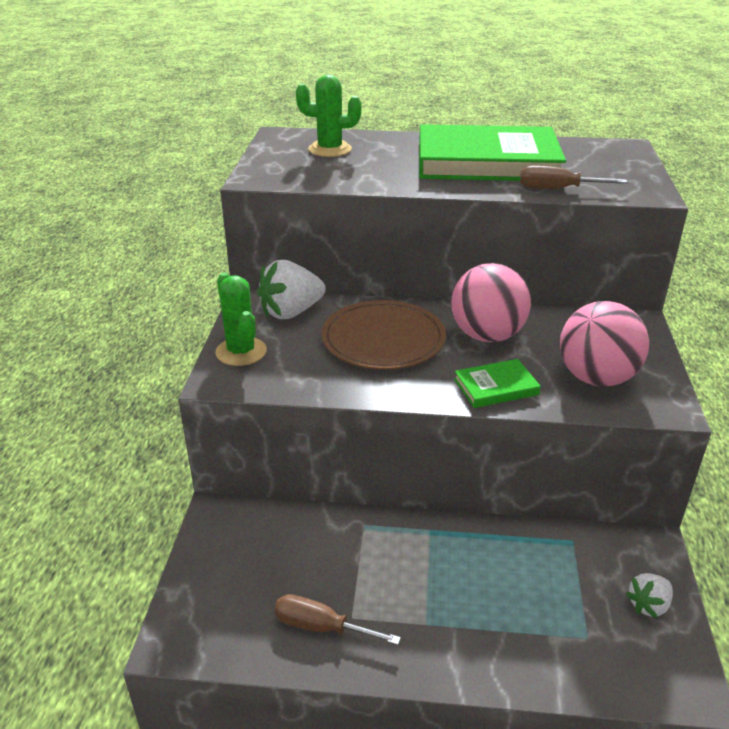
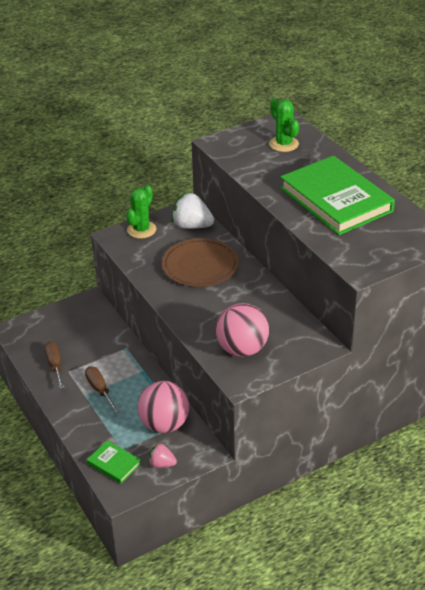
camera: 55 degrees right, 5 degrees up
pink ball [451,263,531,342] -> pink ball moved to [137,381,189,433]
green book [454,359,541,408] -> green book moved to [87,440,141,484]
brown screwdriver [520,166,627,189] -> brown screwdriver moved to [85,366,119,412]
white strawberry [625,573,673,618] -> pink strawberry [148,443,177,468]

